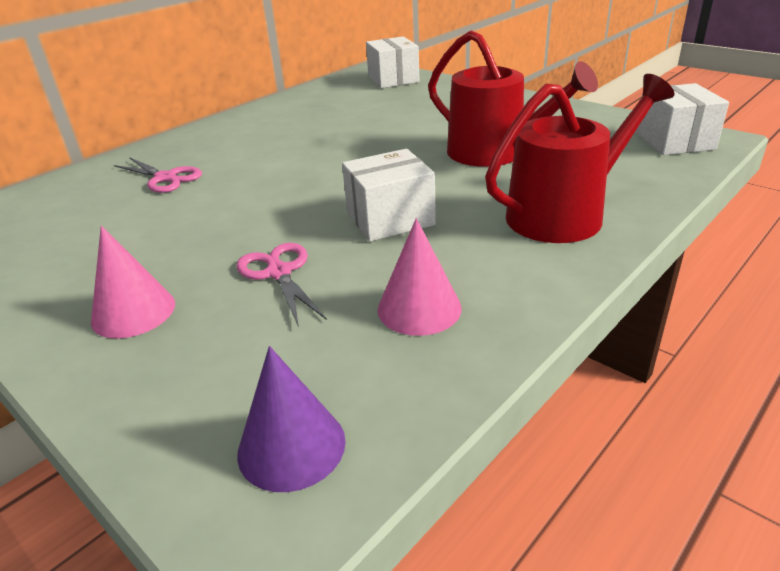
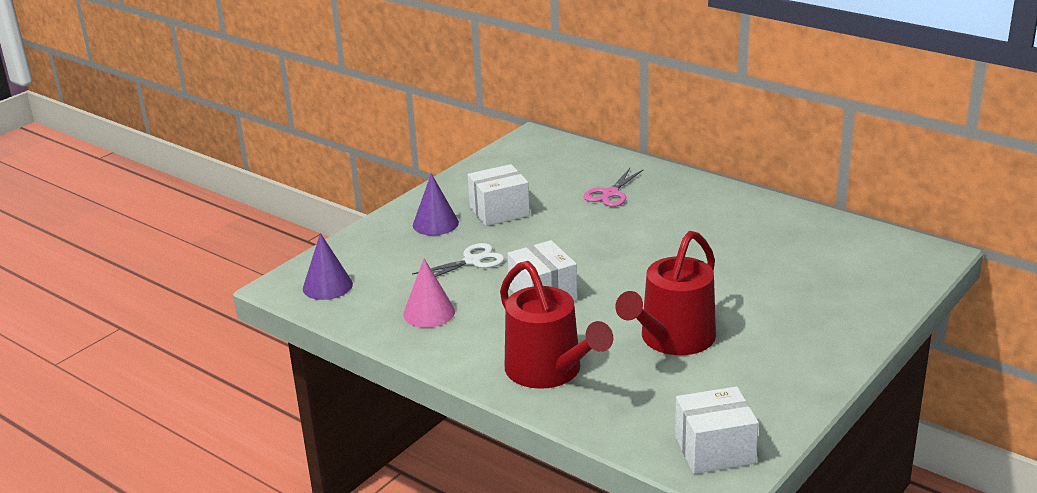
camera: 85 degrees right, 5 degrees down
pink cone [91,226,175,338] -> purple cone [413,173,459,235]
pink scissors [236,243,327,327] -> white scissors [412,243,504,277]
white box [366,36,420,88] -> white box moved to [468,164,530,226]

